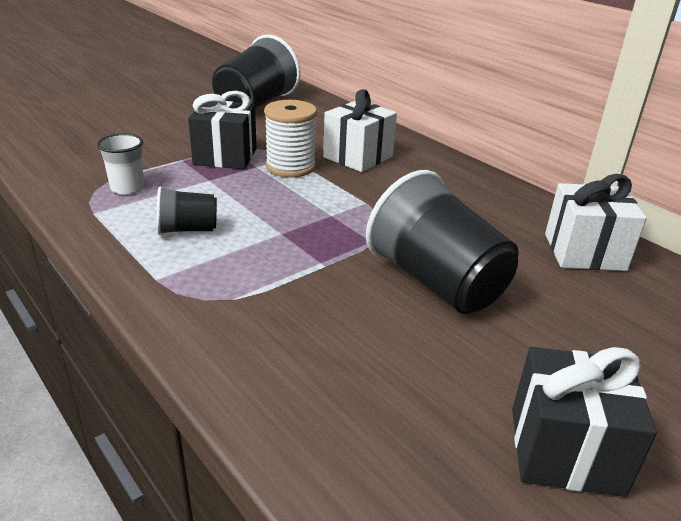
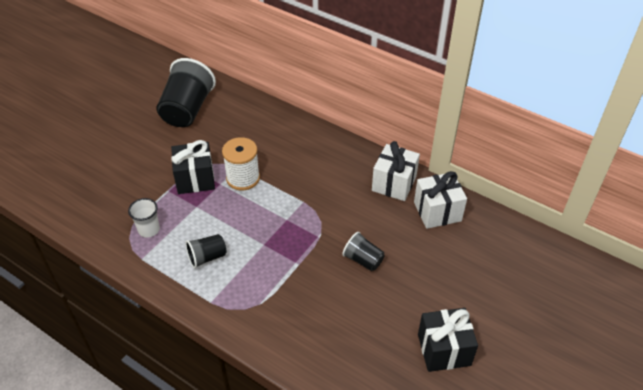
camera: 15 degrees left, 15 degrees up
white gift [323,89,397,172] -> white gift moved to [372,141,420,201]
black cup [366,170,519,314] -> black cup [342,232,385,271], size x0.50

